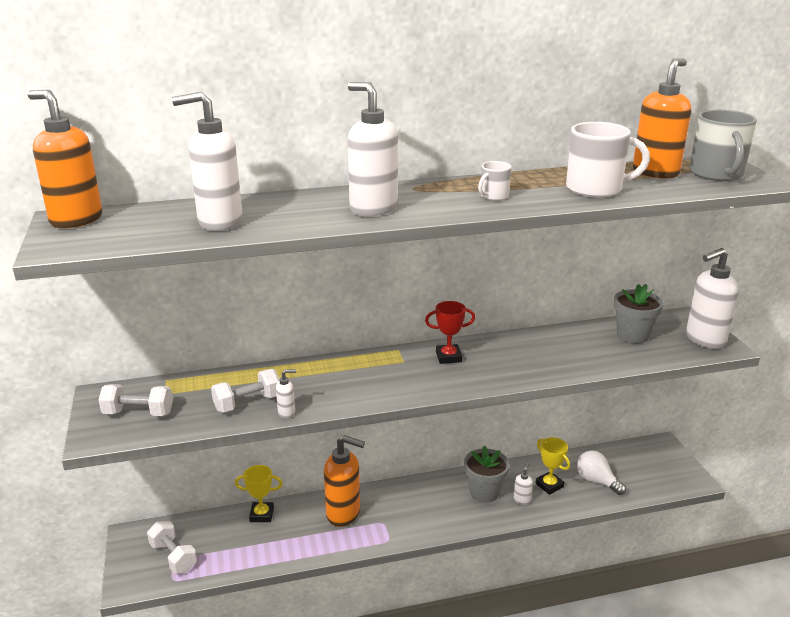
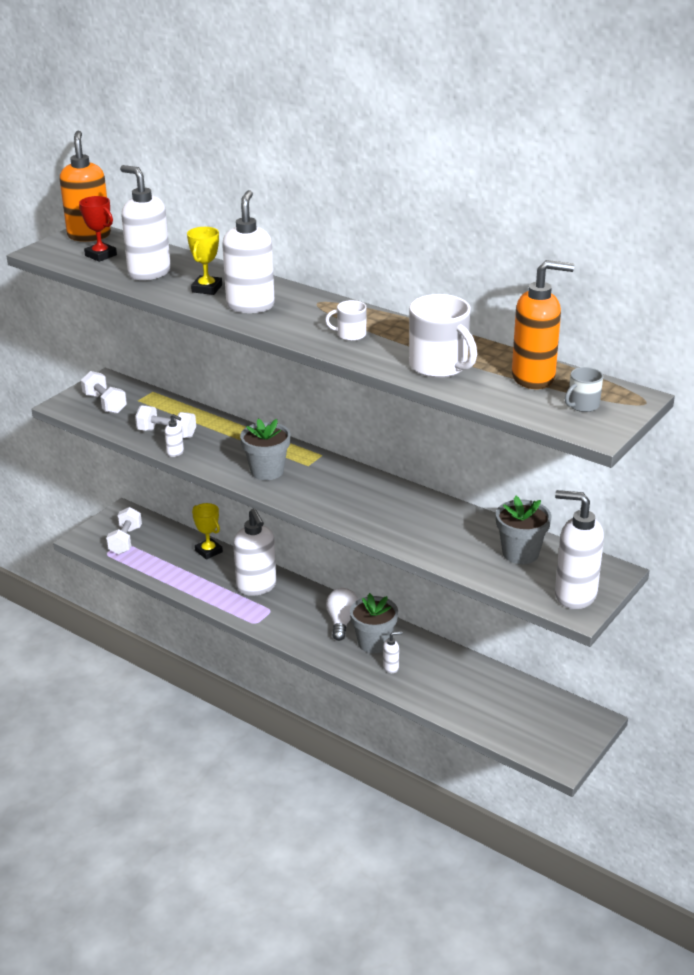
camera: 50 degrees right, 5 degrees up
orange soap dispenser [324,435,365,527] -> white soap dispenser [233,508,276,596]
red trophy [425,301,475,364] -> red trophy moved to [79,196,117,262]
yellow trophy [535,437,570,495] -> yellow trophy moved to [187,227,222,295]
white light bulb [577,450,626,495] -> white light bulb moved to [326,588,358,641]
grey mug [689,110,757,181] -> grey mug [565,367,603,412], size x0.51
none -> grey flower pot [240,418,291,480]

